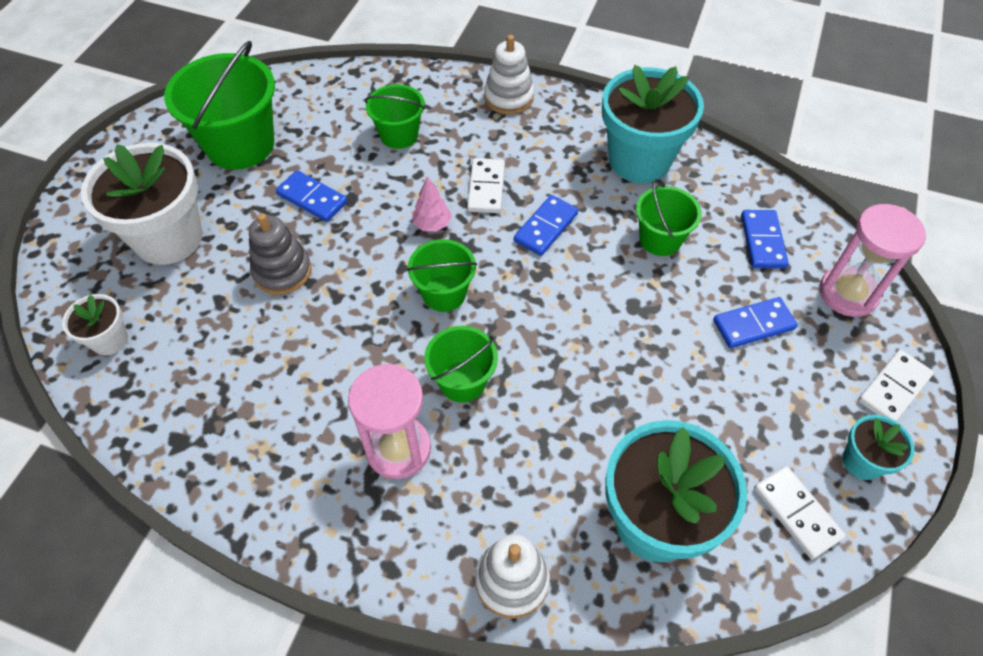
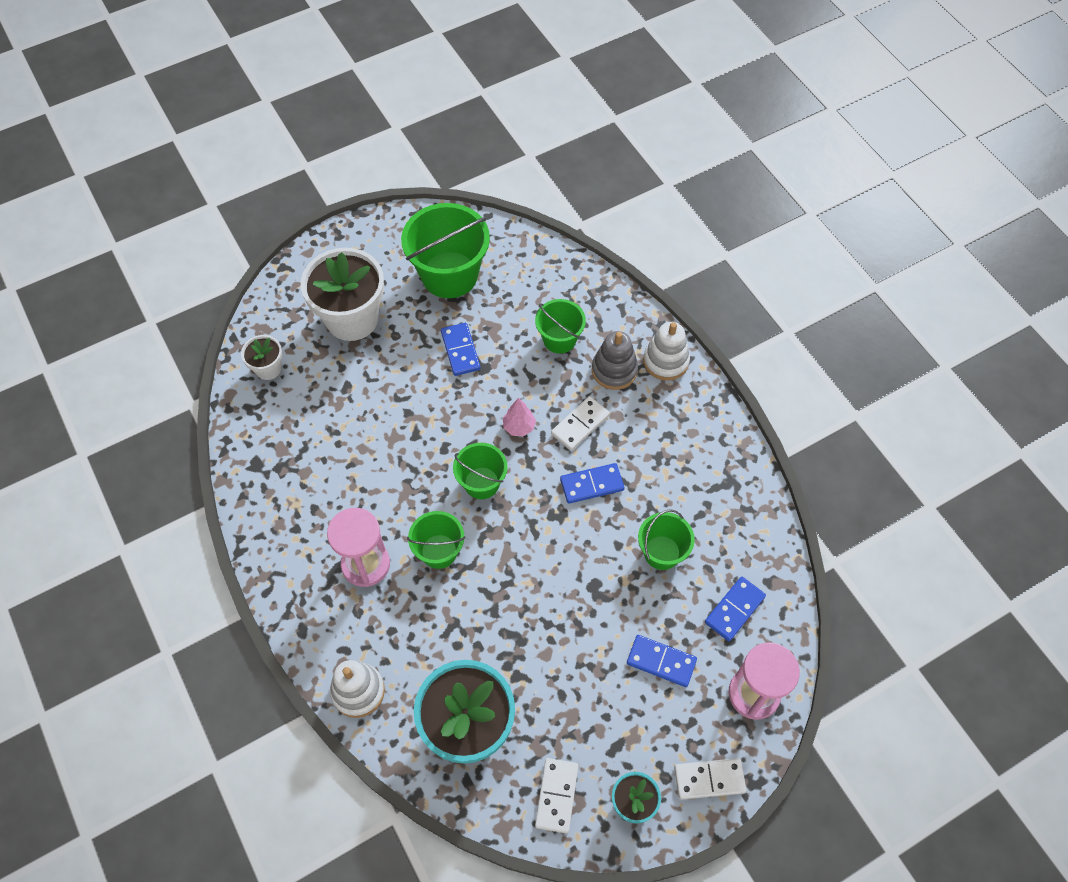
camera: 40 degrees right, 5 degrees up
grey stacking toy [249,213,312,295] -> grey stacking toy moved to [592,331,638,390]
turquoise flower pot [602,65,704,183] -> none

